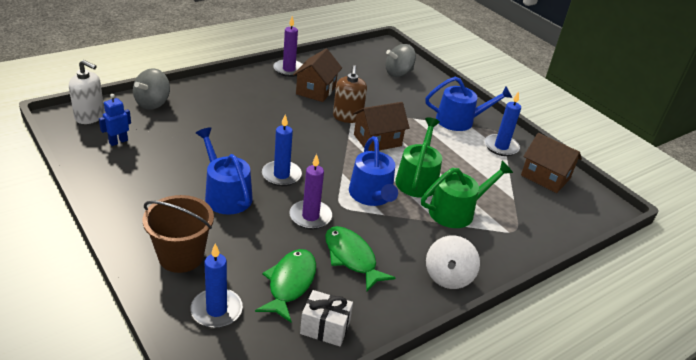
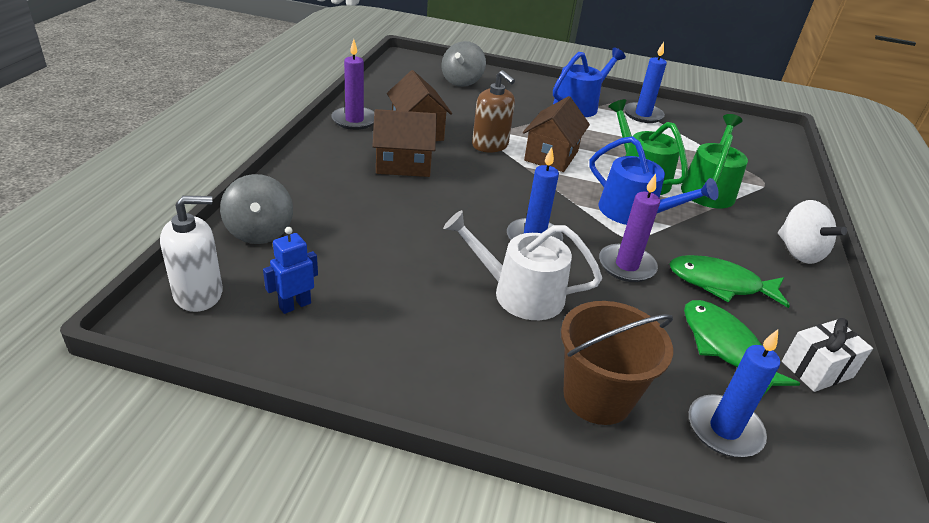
camera: 40 degrees left, 0 degrees up
blue robot [99,94,131,146] -> blue robot turned 45 degrees clockwise [263,227,318,314]
blue watering can [196,127,253,215] -> white watering can [443,210,602,320]
brown house [521,133,582,193] -> brown house moved to [372,109,437,177]

